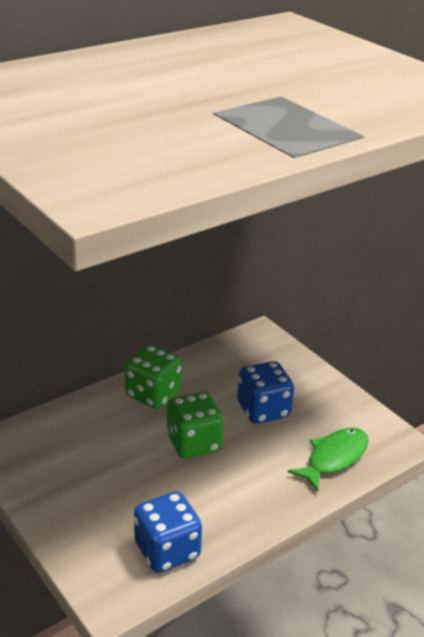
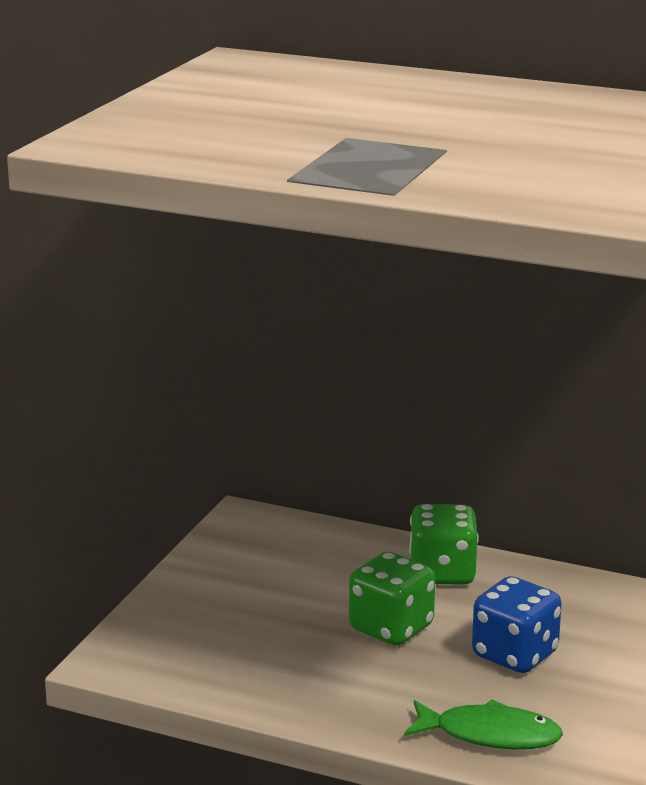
camera: 60 degrees right, 10 degrees down
blue dice [134,491,202,573] -> none

